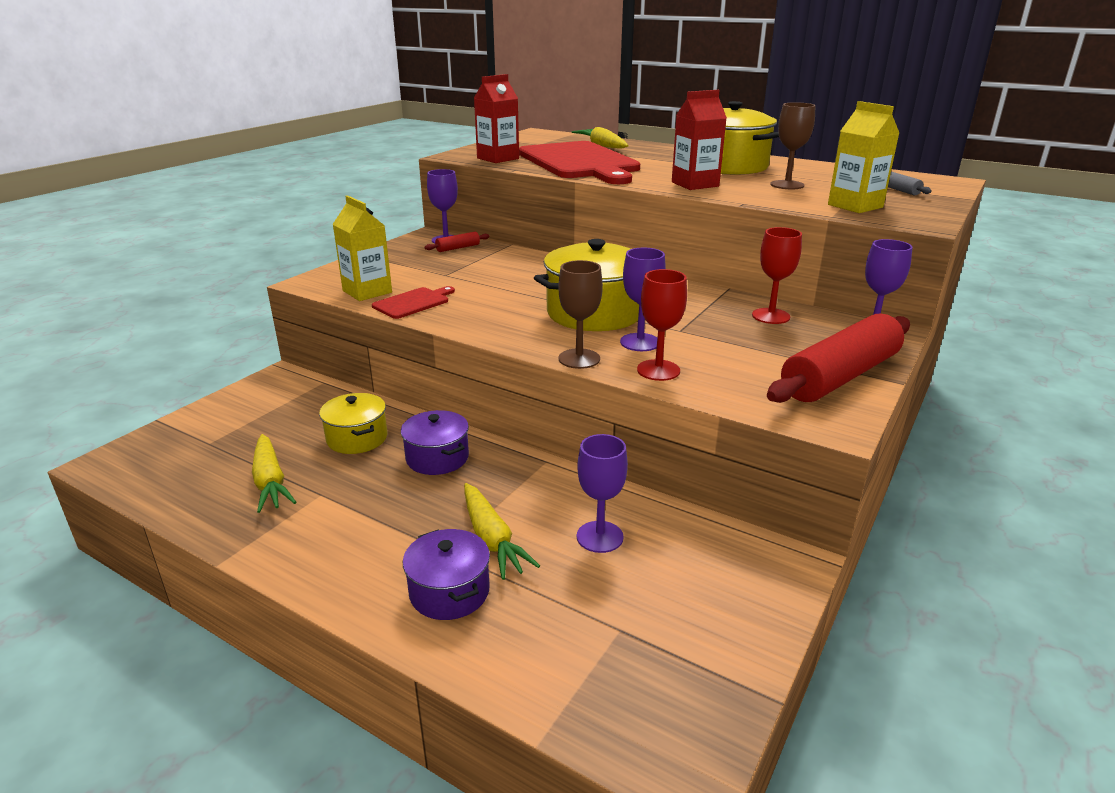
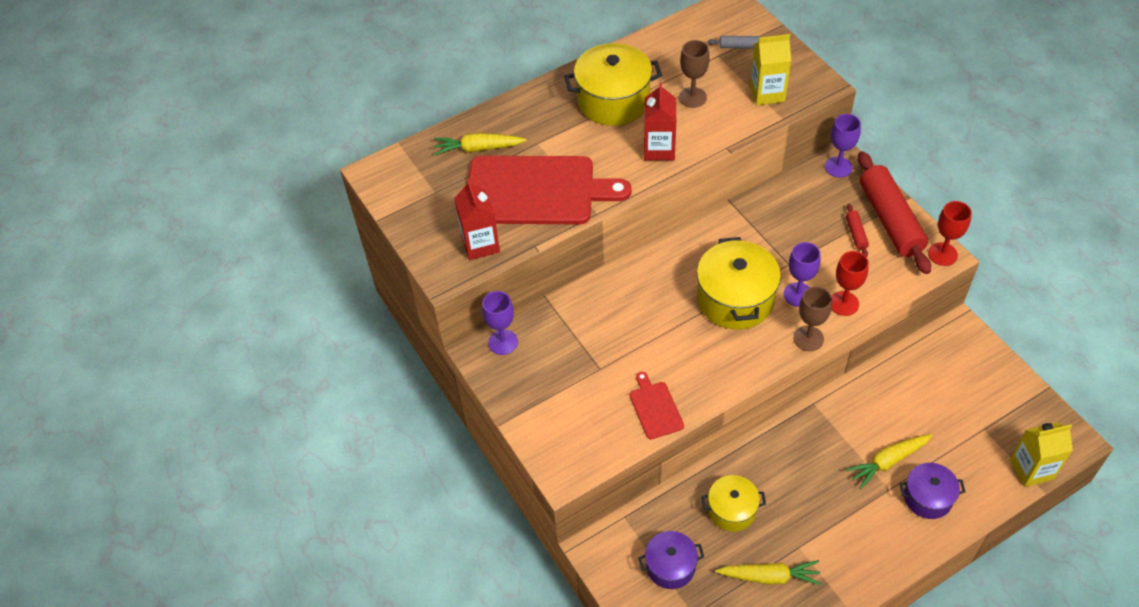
camera: 60 degrees left, 25 degrees up
yellow carton [333,196,392,301] -> yellow carton moved to [1010,422,1073,487]
purple pot [401,410,469,475] -> purple pot moved to [638,531,704,589]
red rolling pin [424,232,490,252] -> red rolling pin moved to [846,204,869,257]
yellow carrot [464,483,540,580] -> yellow carrot turned 150 degrees clockwise [845,434,932,489]
purple goblet [577,434,628,553] -> none
red goblet [752,227,802,324] -> red goblet moved to [928,201,972,266]

